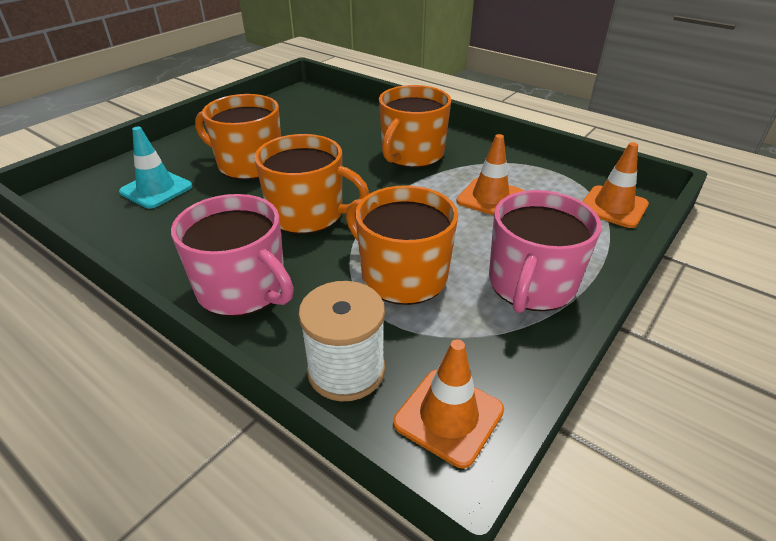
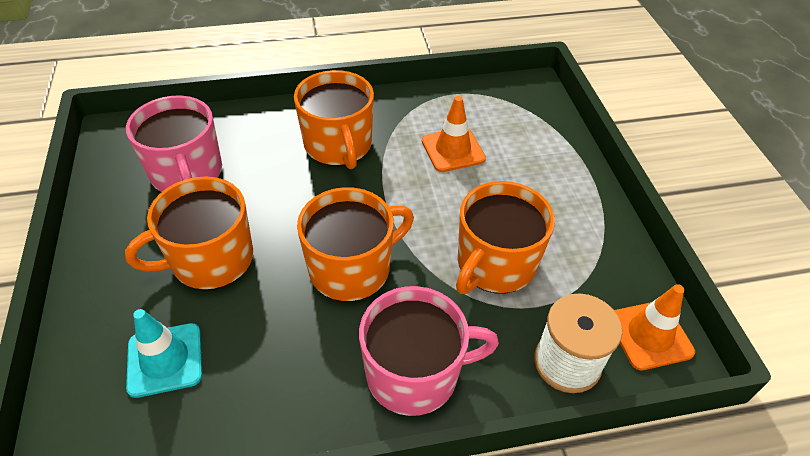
camera: 50 degrees left, 10 degrees up
orange mug [346,185,458,305] -> orange mug turned 45 degrees counterclockwise [456,181,555,294]
pink mug [489,190,601,313] -> pink mug moved to [126,95,222,192]
orange traffic cone [582,142,649,228] -> none

